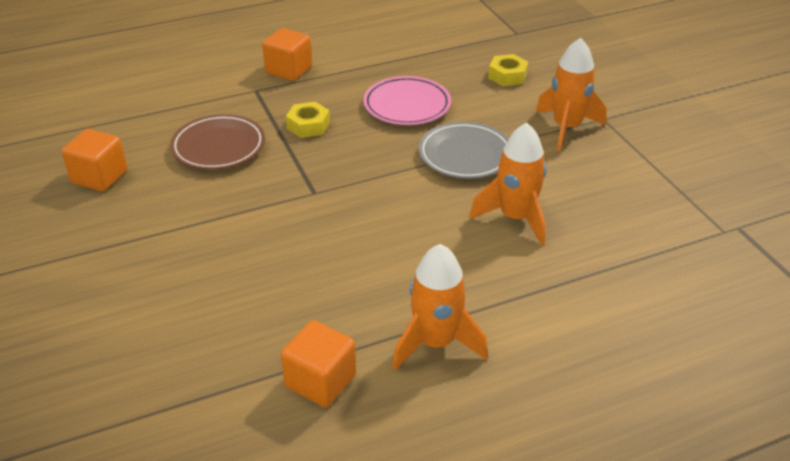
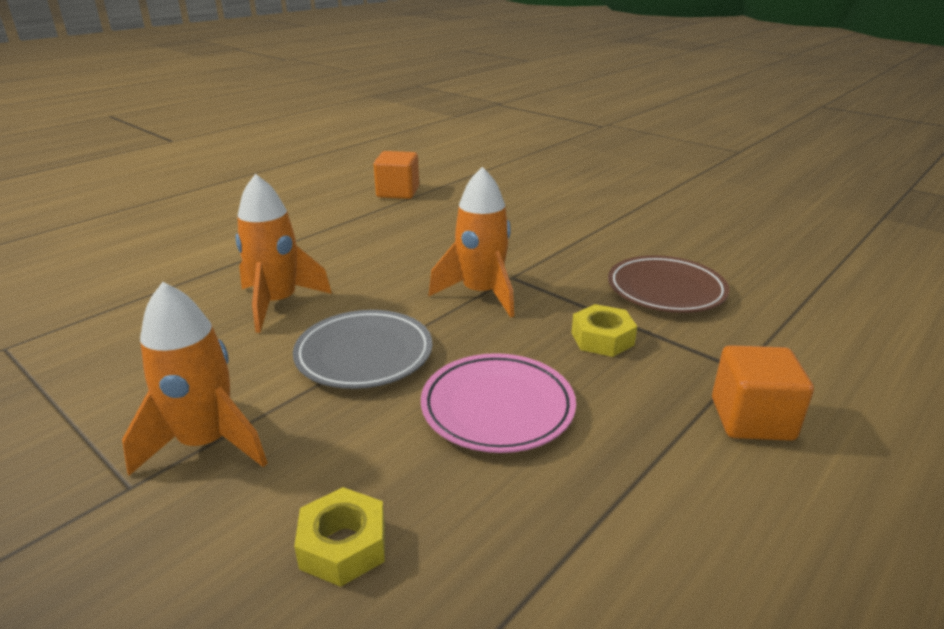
camera: 155 degrees right, 10 degrees down
orange cube [61,129,127,191] -> none
orange rocket [392,244,488,370] -> orange rocket moved to [429,167,514,318]

